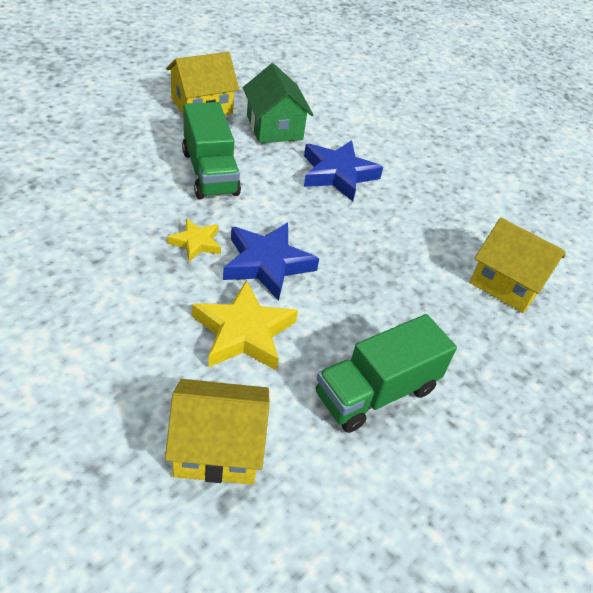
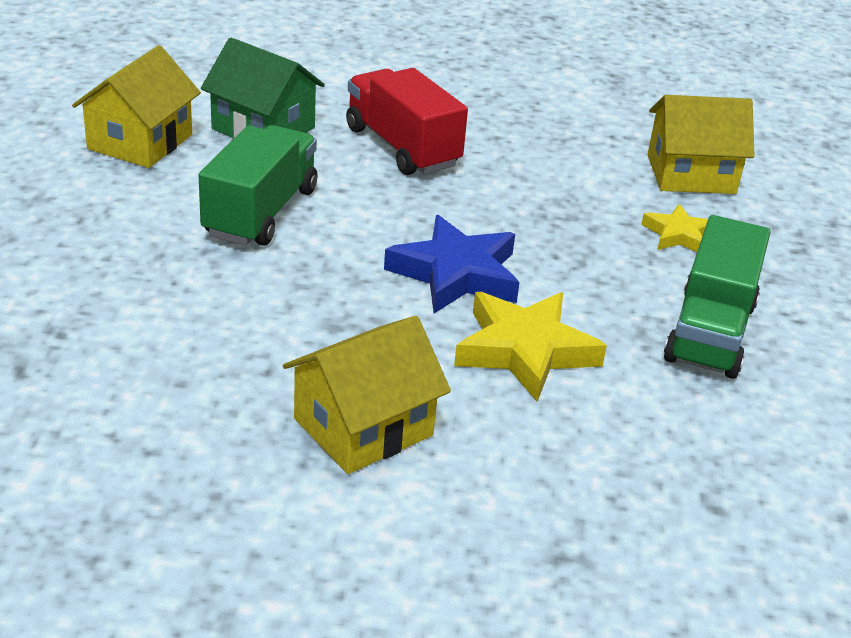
camera: 35 degrees left, 10 degrees down
yellow house [165,379,270,485] -> yellow house moved to [283,316,451,474]
yellow star [167,218,221,262] -> yellow star moved to [641,204,708,252]
green truck [182,102,241,199] -> green truck turned 105 degrees counterclockwise [199,125,318,246]
blue star [304,140,383,202] -> red truck [346,68,468,175]

